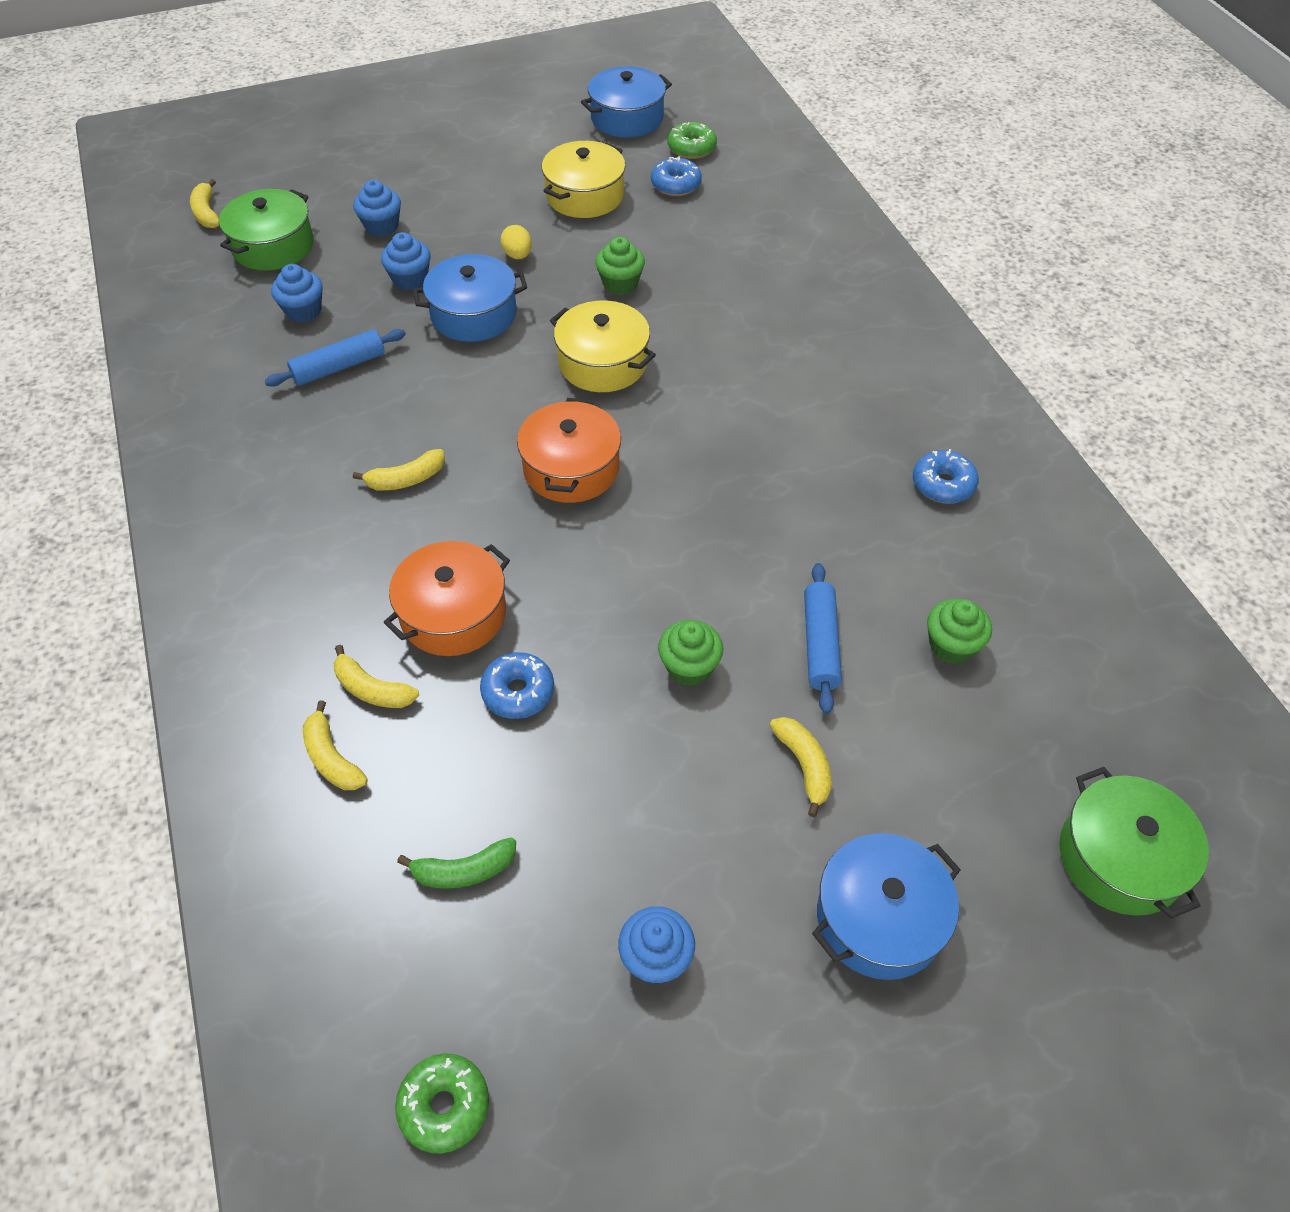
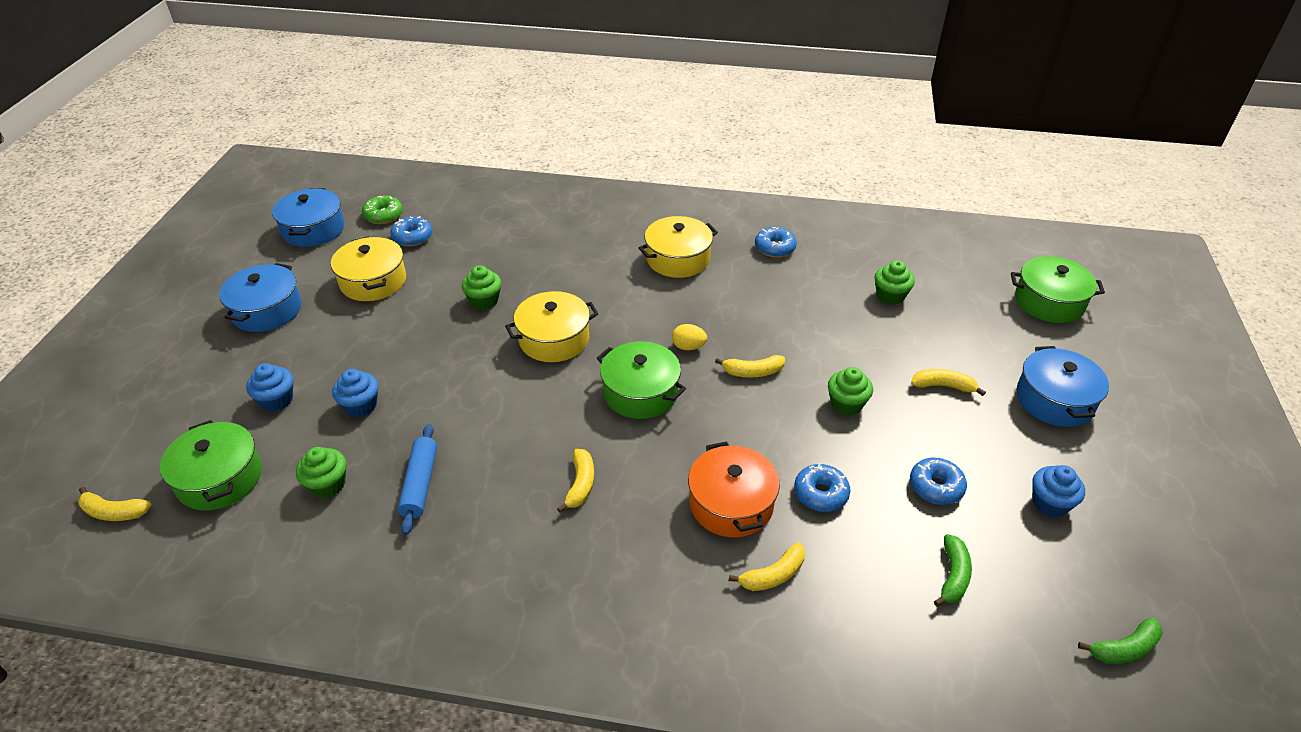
camera: 60 degrees left, 10 degrees down
blue cupcake [271,264,323,322] -> green cupcake [296,447,347,498]
yellow banana [303,700,368,790] -> yellow banana moved to [715,355,785,378]
green donut [395,1054,489,1154] -> green banana [1078,617,1163,664]
blue pot [413,254,527,342] -> blue pot moved to [219,263,302,332]
yellow egg [501,225,532,259] -> yellow egg moved to [672,324,707,350]
orange pot [517,398,621,503] -> green pot [597,341,686,419]
blue rolling pin [804,563,842,714] -> none
none -> yellow pot [639,216,718,278]
none -> blue donut [910,458,967,505]

